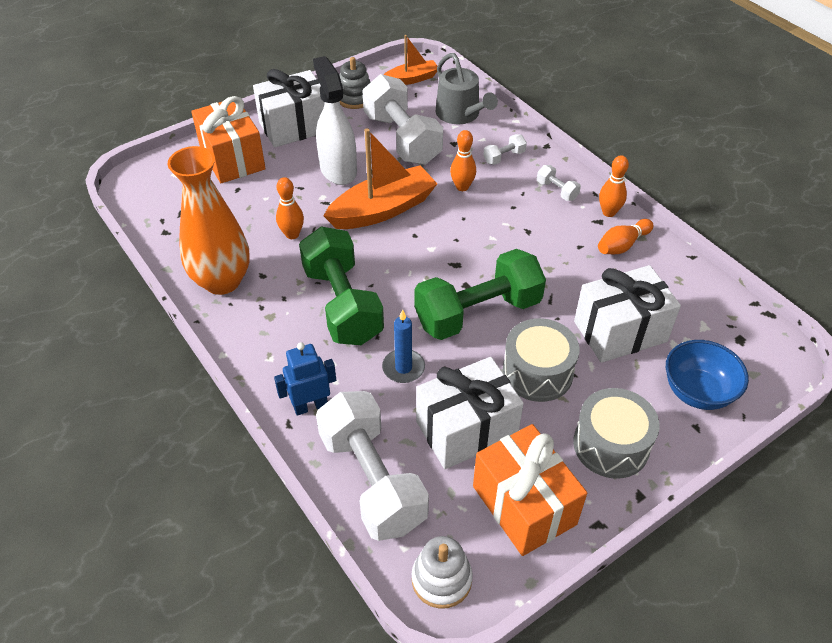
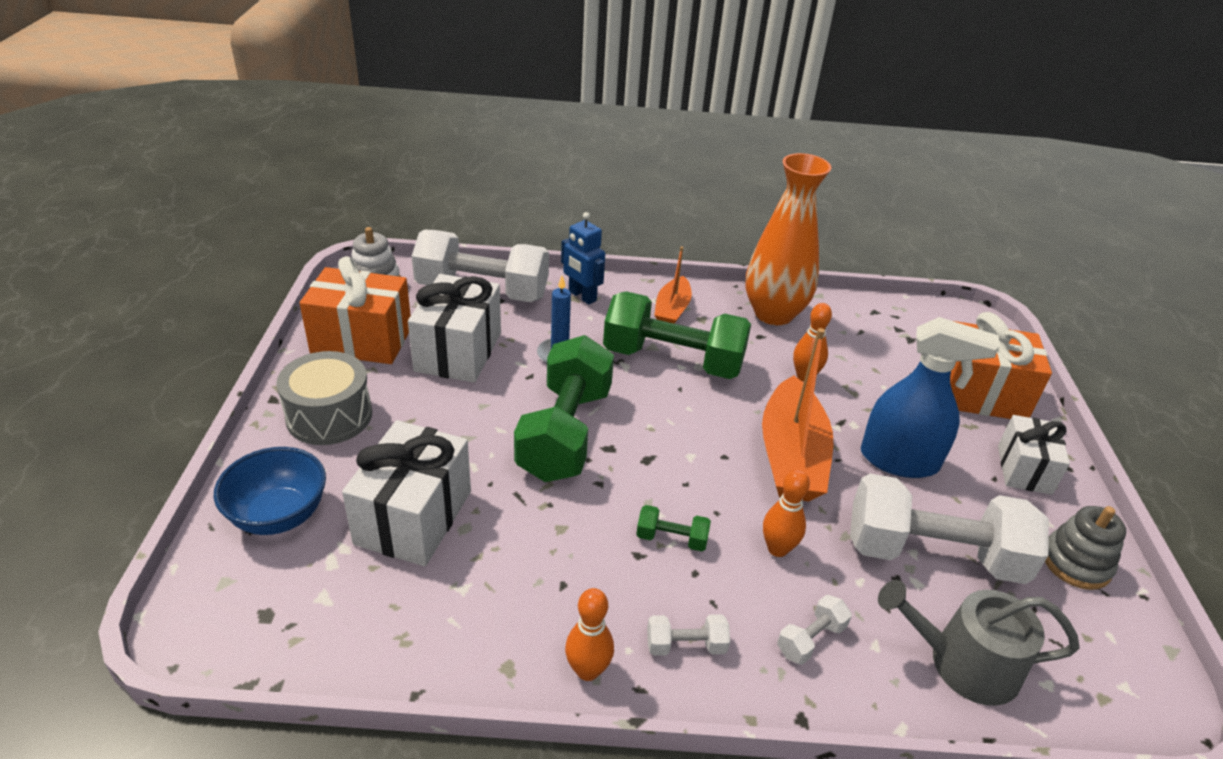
camera: 125 degrees right, 10 degrees down
white gift [253,69,325,147] -> white gift [998,415,1070,495], size x0.64
blue robot [274,342,336,416] -> blue robot turned 120 degrees clockwise [561,212,605,305]
white spray bottle [313,56,357,185] -> blue spray bottle [861,317,1000,478]
orange boat [384,35,437,85] -> orange boat moved to [654,247,692,324]
white dumbbell [483,134,527,165] -> white dumbbell turned 45 degrees clockwise [777,595,852,665]
grey drum [502,318,580,402] -> none
orange bowling pin [598,219,653,254] -> none
none -> green dumbbell [636,505,711,551]

